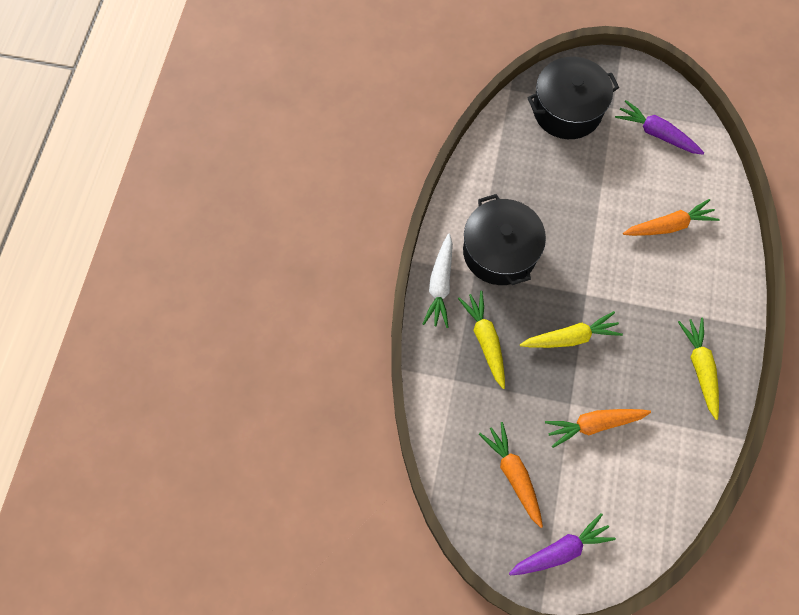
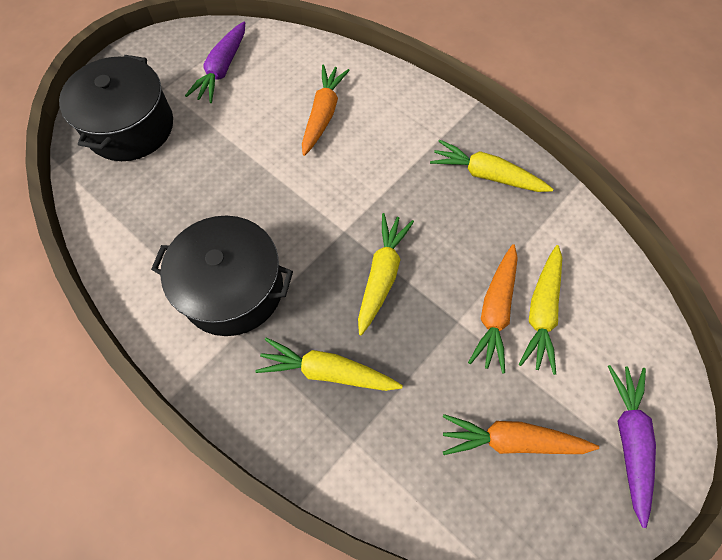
camera: 60 degrees left, 5 degrees down
white carrot [423,233,453,328] -> none
purple carrot [615,100,704,155] -> purple carrot turned 45 degrees counterclockwise [185,22,245,103]
none -> yellow carrot [519,245,562,375]

